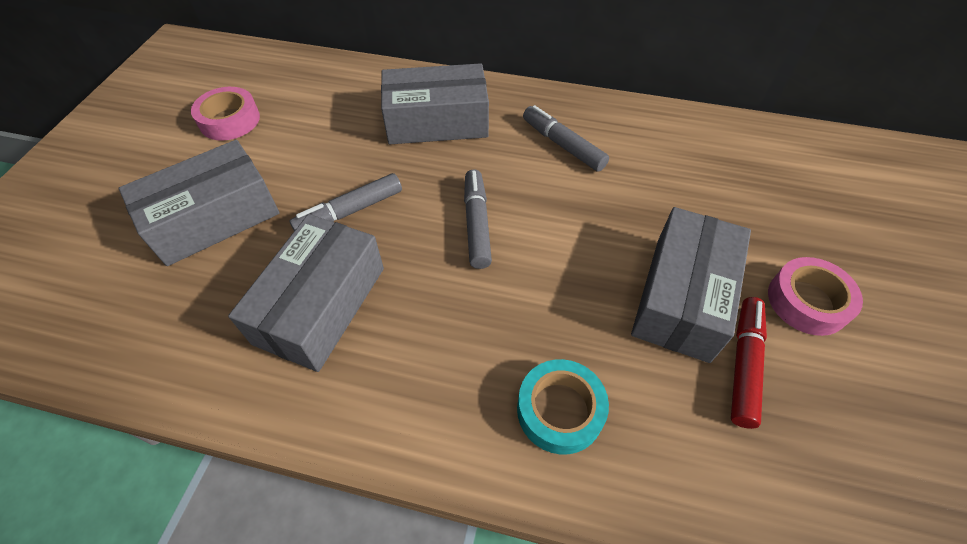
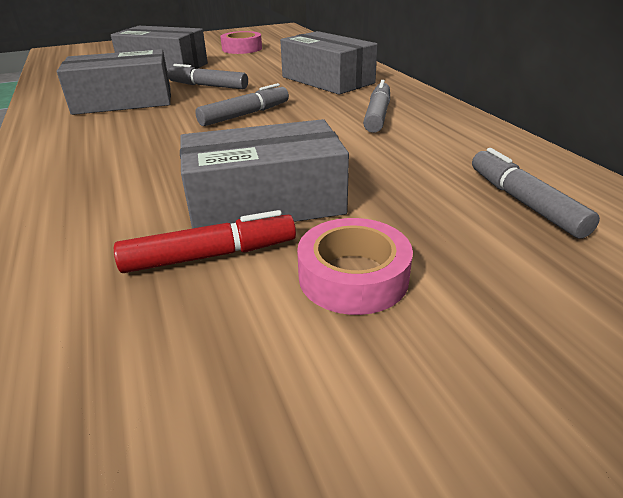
camera: 55 degrees right, 20 degrees down
turquoise tape [517,359,609,455] -> none
none -> grey marker [472,148,600,239]

